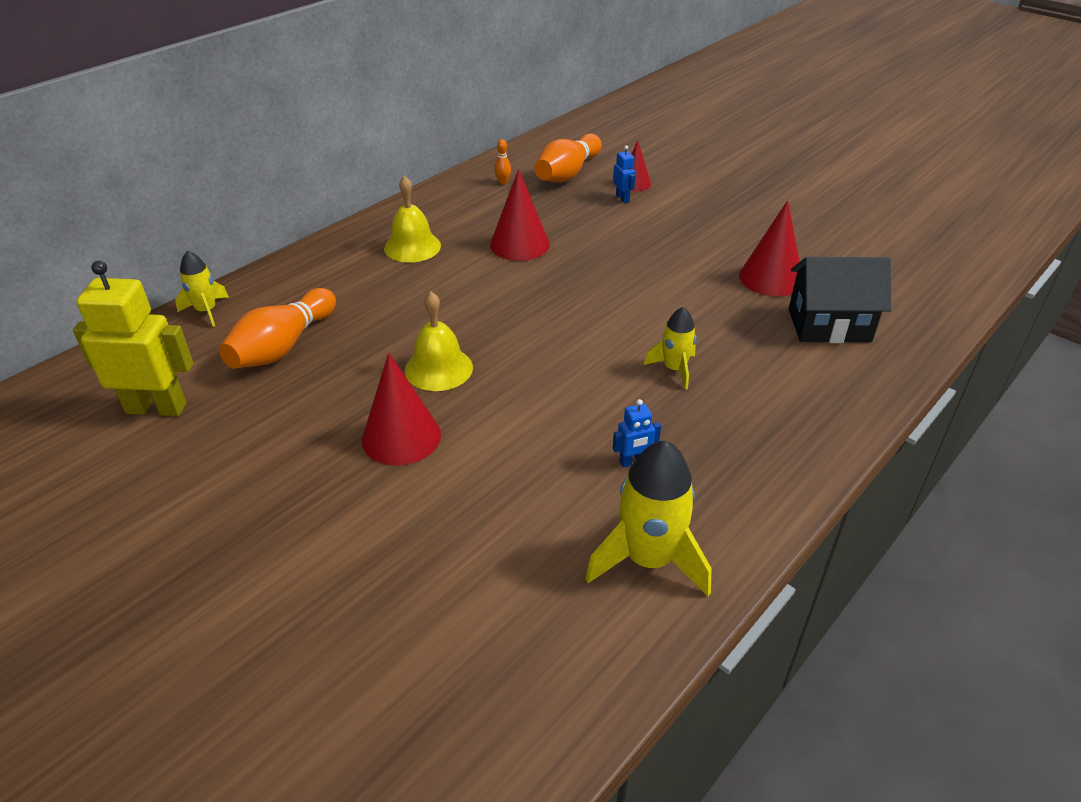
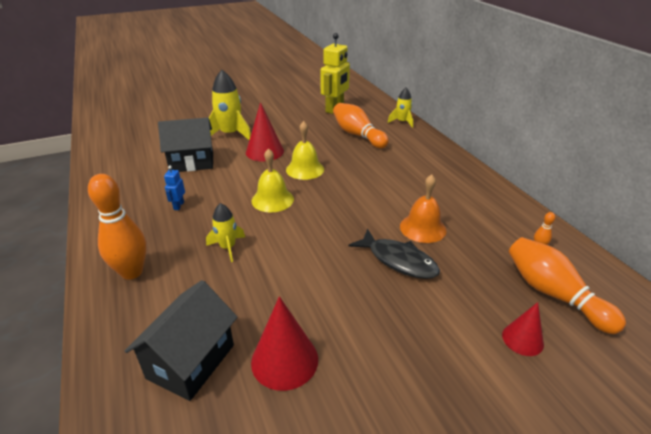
camera: 115 degrees right, 5 degrees down
yellow bell [384,176,441,263] -> yellow bell moved to [251,148,294,212]
red cone [490,169,550,261] -> orange bell [400,174,447,243]
yellow rocket [585,440,711,596] -> yellow rocket moved to [209,70,251,140]
blue robot [613,145,636,203] -> none
none -> orange bowling pin [88,174,147,280]
none -> black house [158,117,213,172]
none -> black fish [349,229,440,279]

